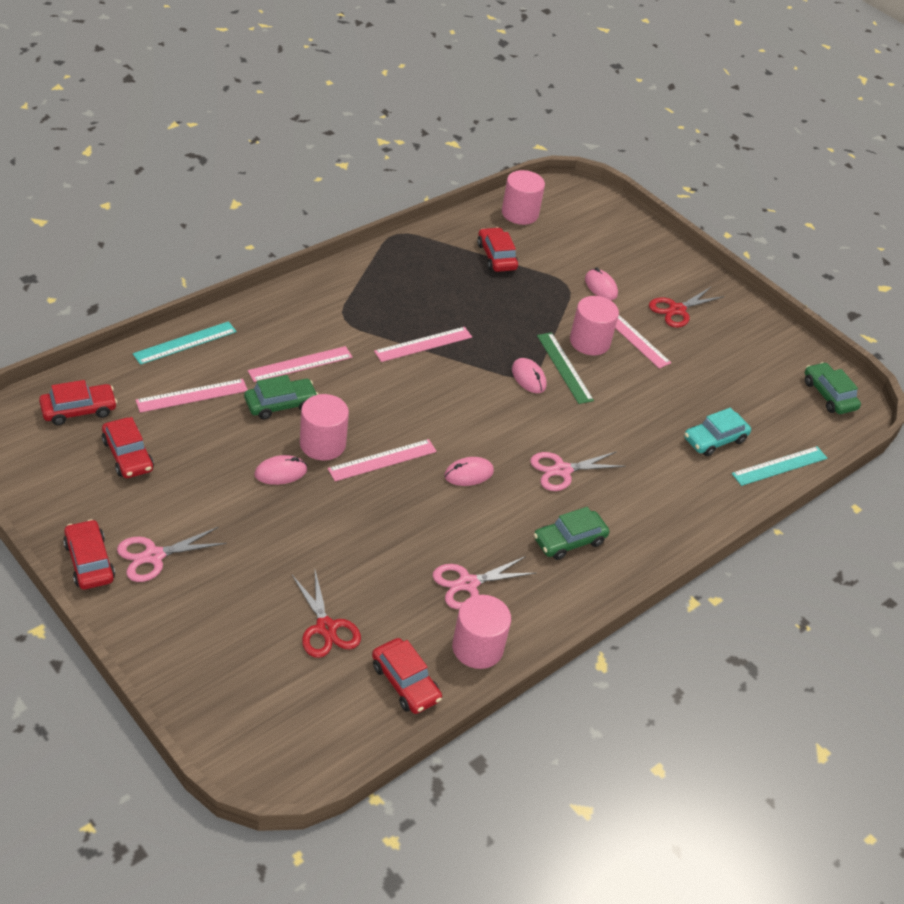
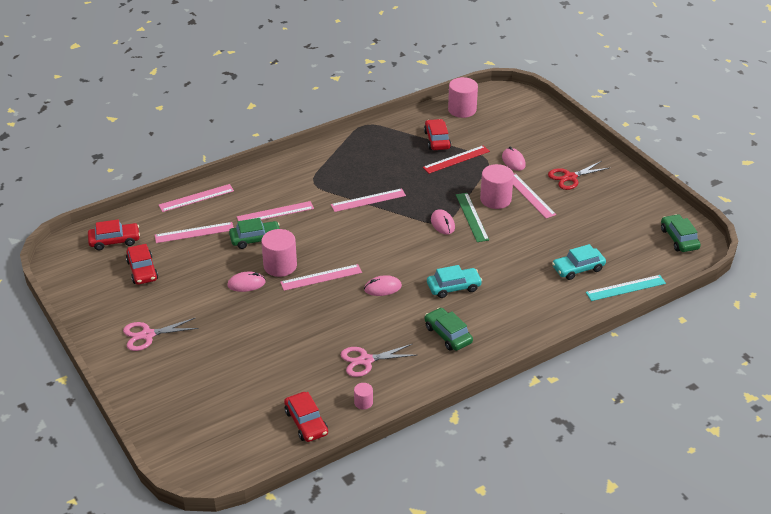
camera: 15 degrees right, 5 degrees down
red car [63,519,115,590] -> none
turquoise ruler [133,321,237,365] -> pink ruler [159,184,234,212]
red scissors [292,570,361,658] -> none
pink cylinder [452,595,511,669] -> pink cylinder [354,383,373,410], size x0.50
pink scissors [530,451,626,491] -> turquoise car [427,265,482,298]
green car [534,507,610,560] -> green car turned 75 degrees clockwise [425,308,473,351]
none -> red ruler [423,145,490,174]

